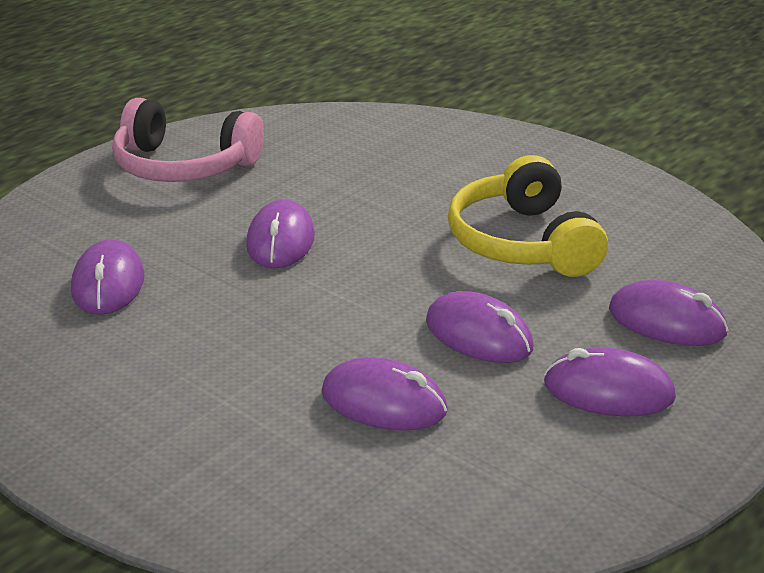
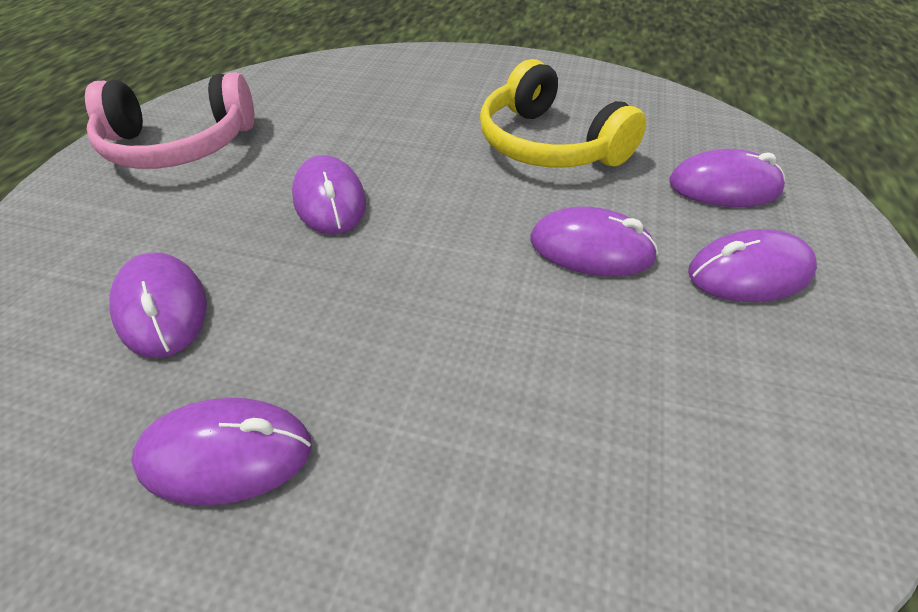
camera: 25 degrees left, 15 degrees up
purple mouse [322,357,448,430] -> purple mouse moved to [131,398,312,505]

